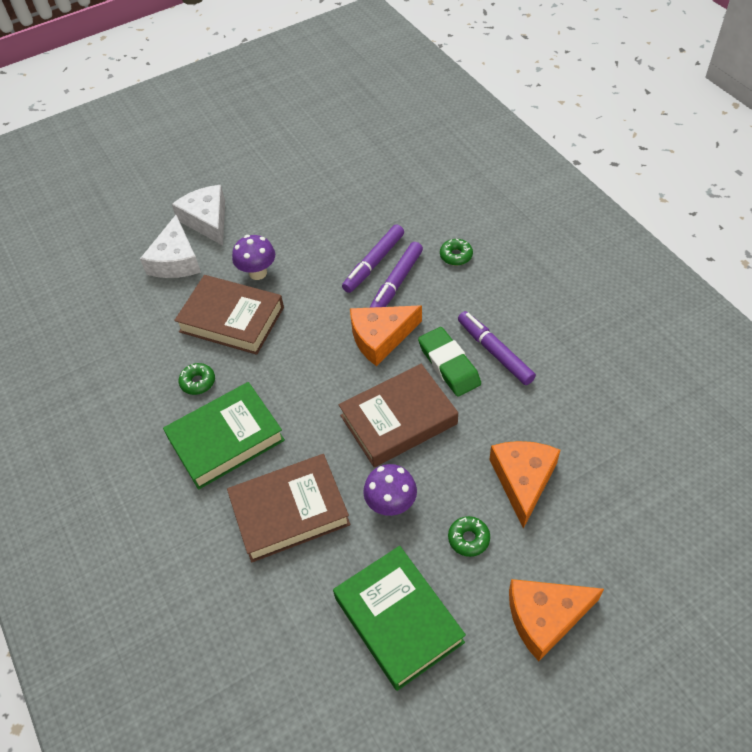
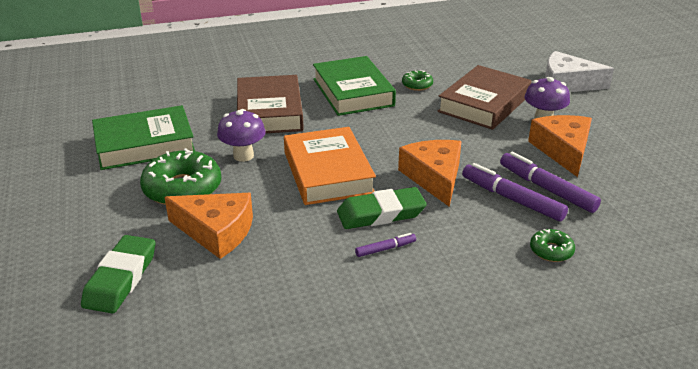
camera: 100 degrees right, 20 degrees down
white cheese [172,185,225,246] -> none
brown book [339,364,458,467] -> orange book [284,127,376,205]
green donut [448,516,490,557] -> green donut [140,148,222,205], size x2.02
purple marker [458,311,536,385] -> purple marker [355,233,416,257], size x0.51
orange cheese [509,579,604,661] -> orange cheese moved to [528,115,592,177]
none -> green eraser [81,235,155,313]

